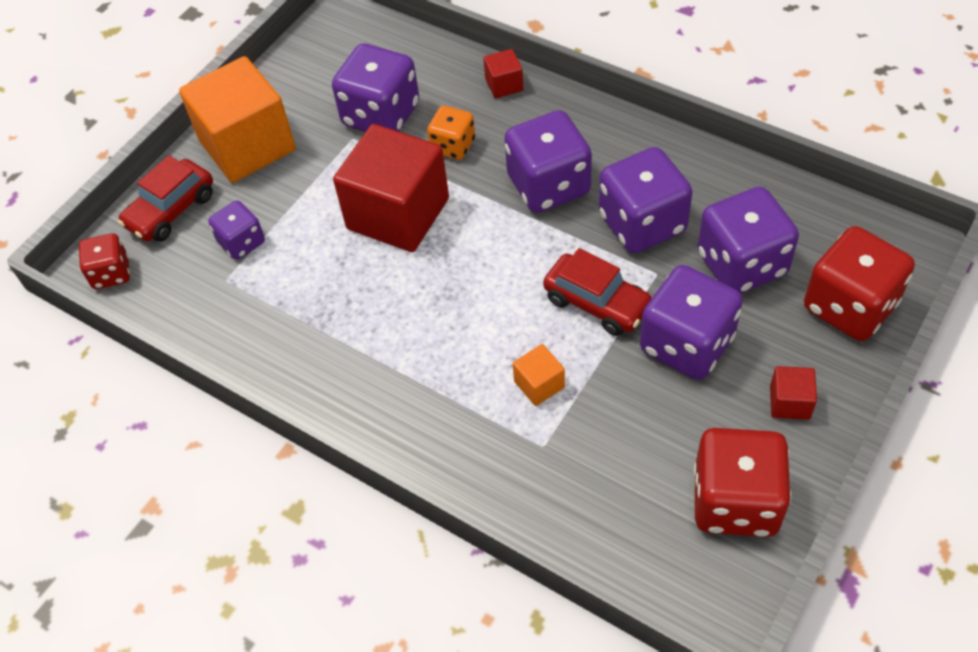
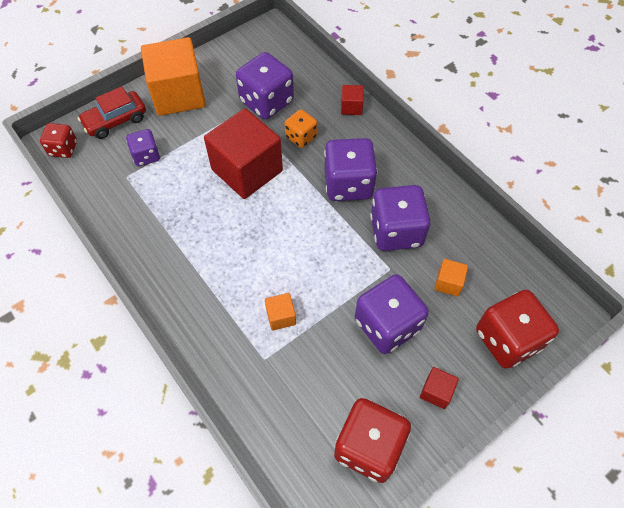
camera: 15 degrees right, 5 degrees up
red car [543,248,652,336] -> none
purple dice [697,187,799,294] -> orange cube [434,259,468,297]

